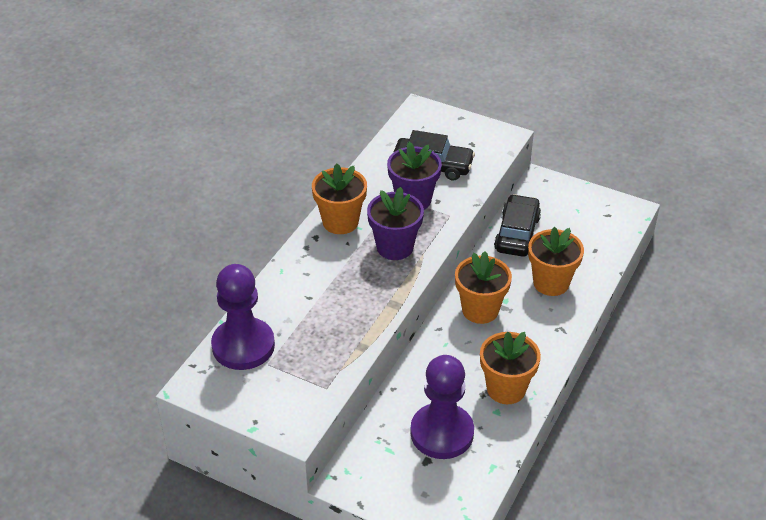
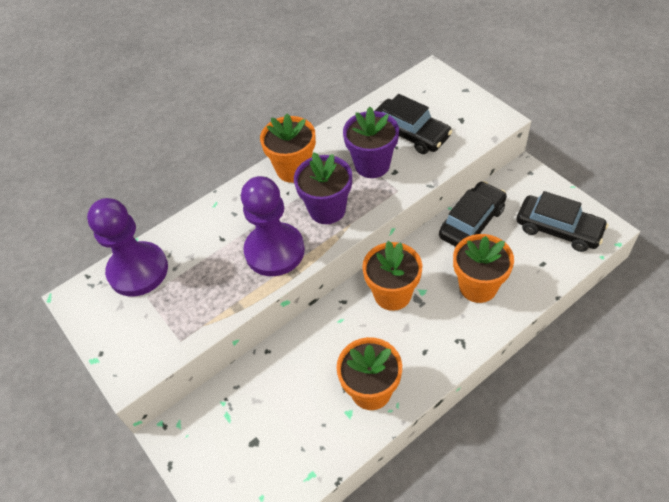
camera: 30 degrees right, 10 degrees up
purple pawn [410,355,474,459] -> purple pawn moved to [241,176,305,276]
none -> black car [516,191,608,252]

